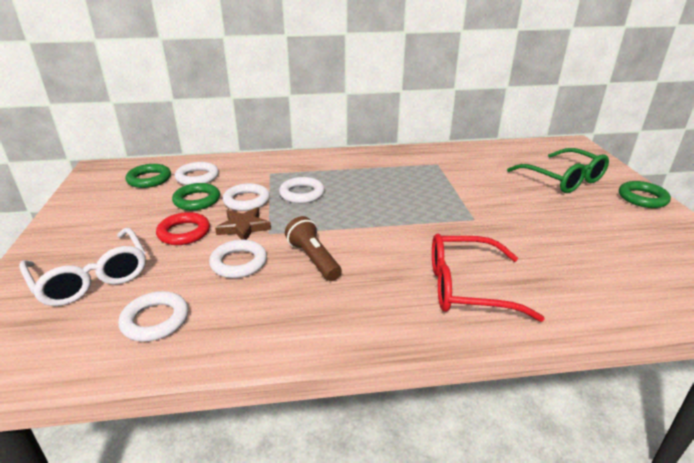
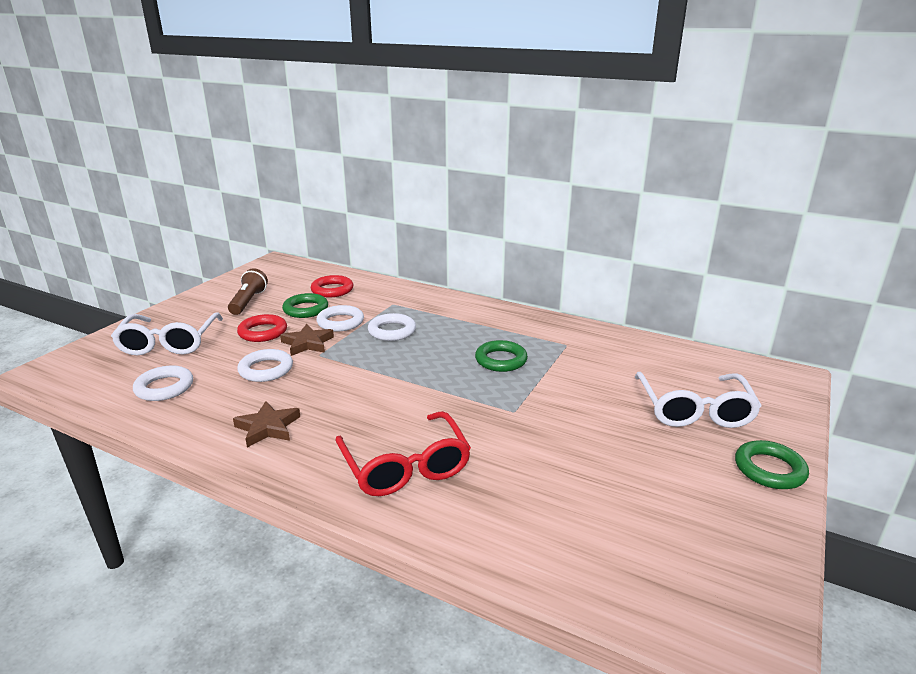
camera: 35 degrees right, 5 degrees down
green ring [126,164,171,188] -> green ring moved to [475,340,528,372]
white ring [175,162,219,185] -> red ring [311,275,353,298]
brown flashlight [285,216,342,281] -> brown flashlight moved to [228,268,268,315]
red glasses [432,234,545,322] -> red glasses turned 150 degrees counterclockwise [335,411,471,496]
green glasses [507,148,609,193] -> white glasses [635,372,762,428]
none -> brown star [233,401,300,447]

